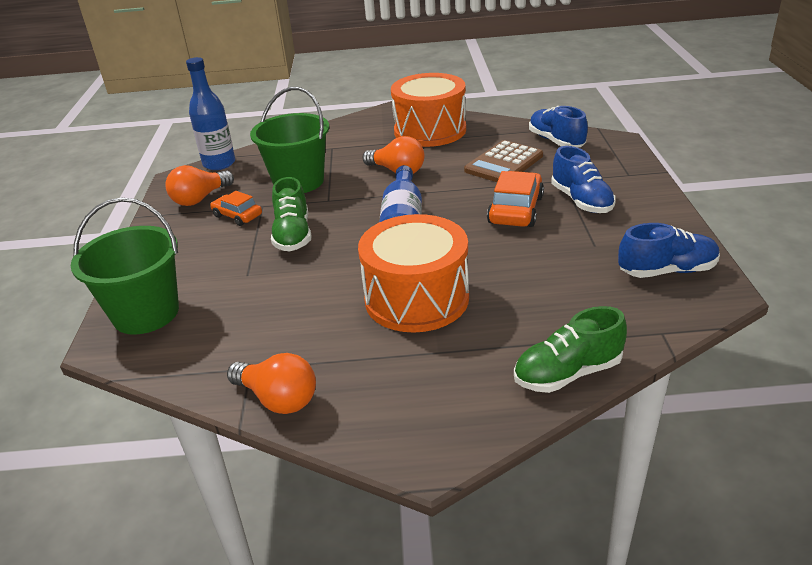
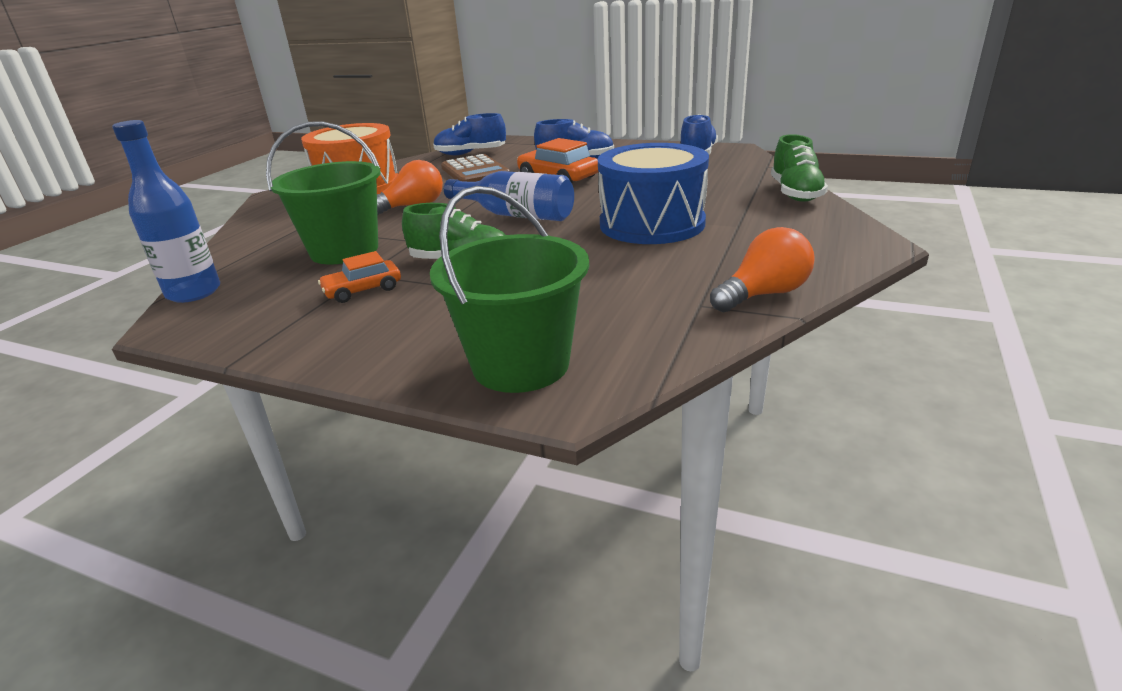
camera: 65 degrees left, 5 degrees down
orange light bulb [165,165,234,206] -> none
orange drum [358,214,469,333] -> blue drum [598,143,709,244]

